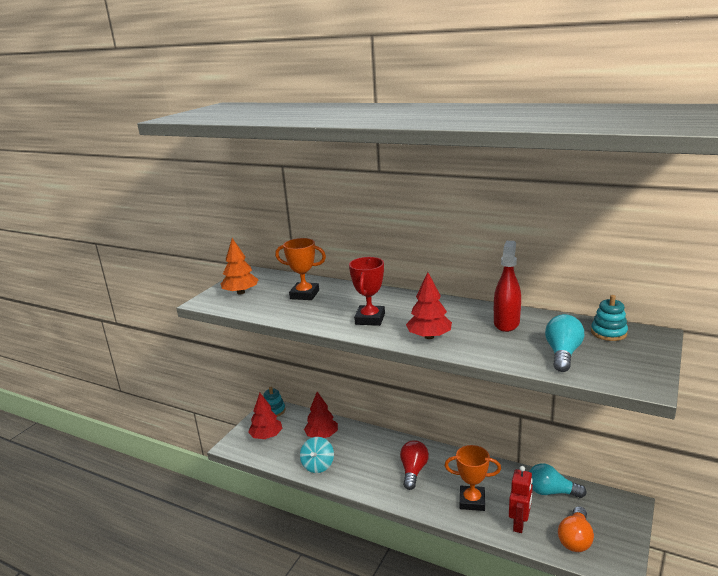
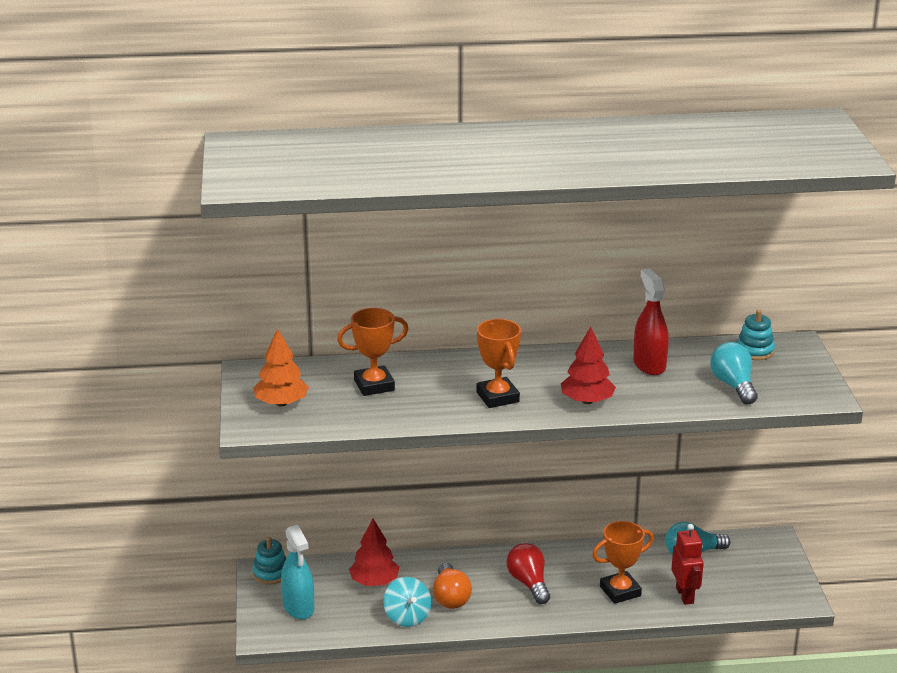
camera: 35 degrees left, 5 degrees up
red tree [248,393,283,439] -> turquoise spray bottle [281,525,314,619]
red trophy [349,257,385,326] -> orange trophy [476,319,521,408]
orange light bulb [558,506,594,552] -> orange light bulb moved to [433,563,472,609]

